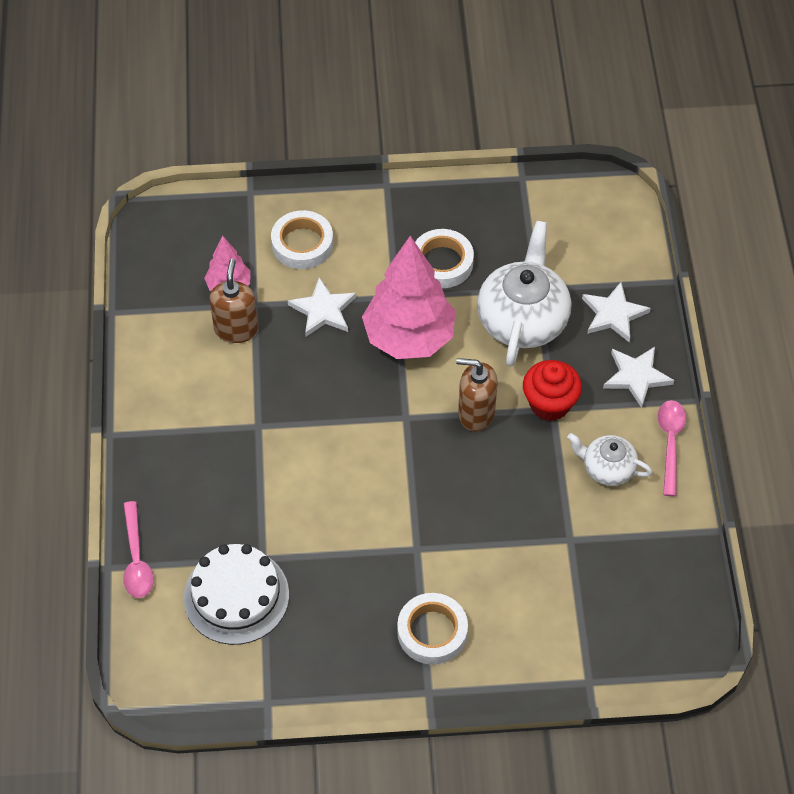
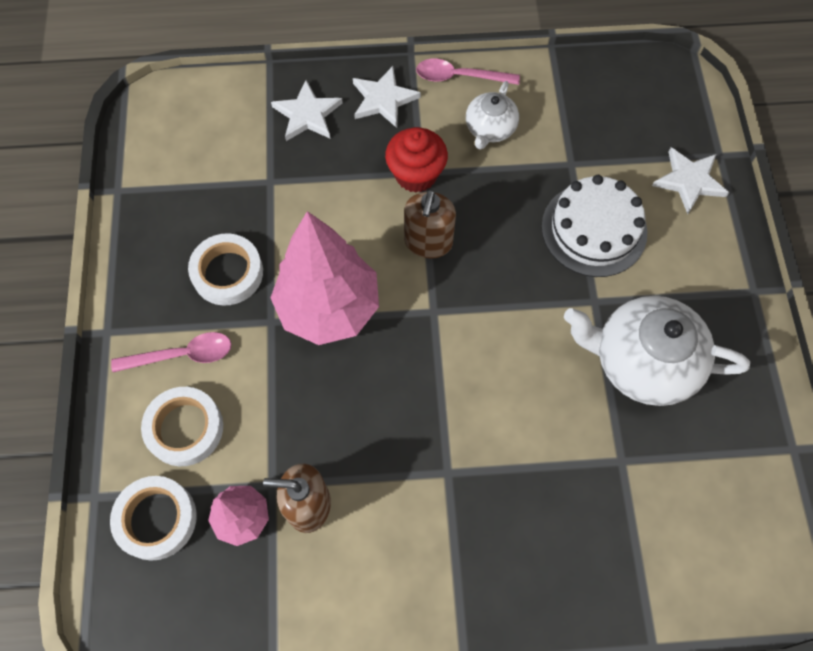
camera: 90 degrees left, 10 degrees up
pink spoon [123,501,154,598] -> pink spoon moved to [111,332,231,372]
white cake [184,544,289,645] -> white cake moved to [541,175,647,277]
white star [288,277,356,336] -> white star moved to [652,147,729,214]
white tape [397,593,468,665] -> white tape moved to [110,476,197,561]
white teapot [477,221,572,366] -> white teapot moved to [564,296,750,406]

